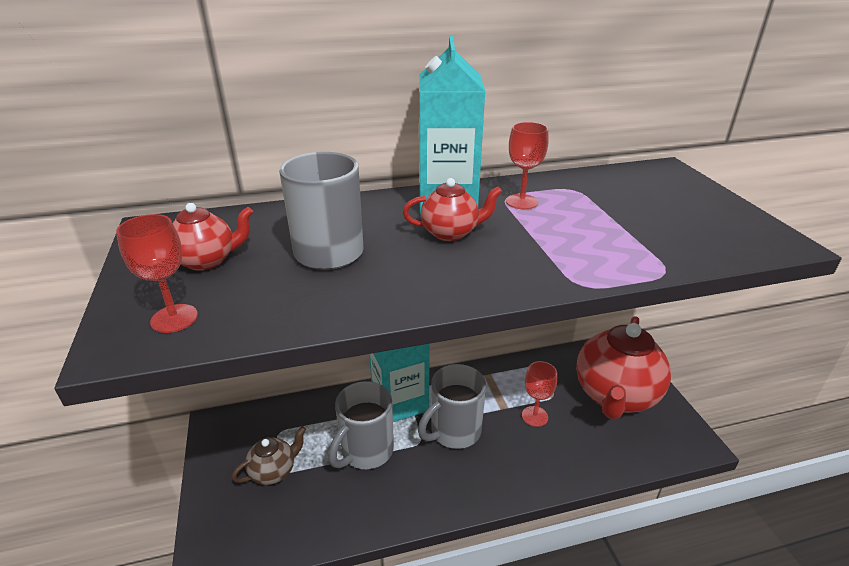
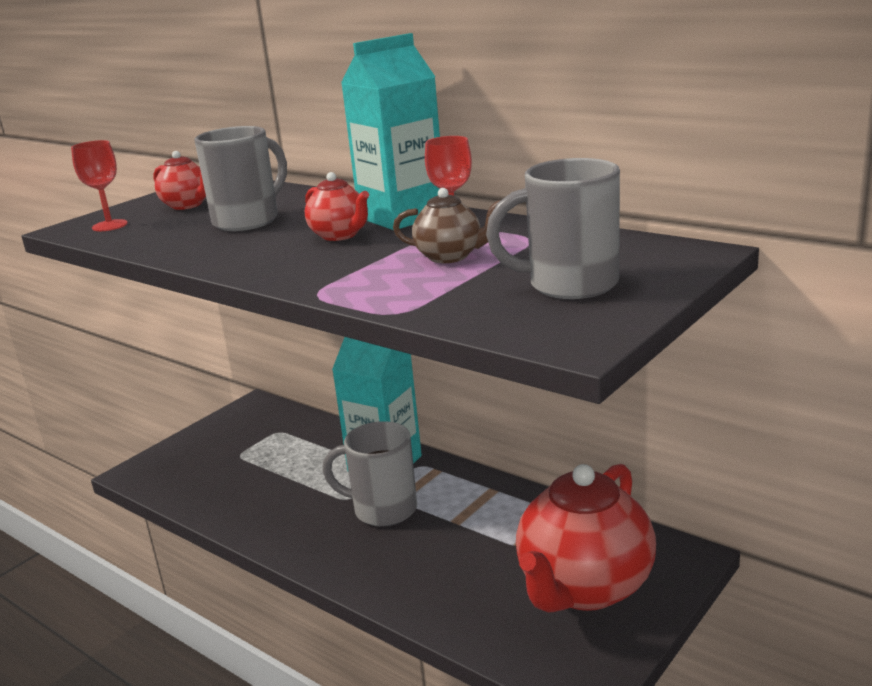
camera: 55 degrees right, 10 degrees down
brown teapot [232,426,306,485] -> brown teapot moved to [393,188,501,263]
grey mug [328,381,394,469] -> grey mug moved to [486,158,620,299]
red goblet [522,361,557,427] -> none
red teapot [576,316,671,419] -> red teapot turned 45 degrees counterclockwise [516,464,656,613]

